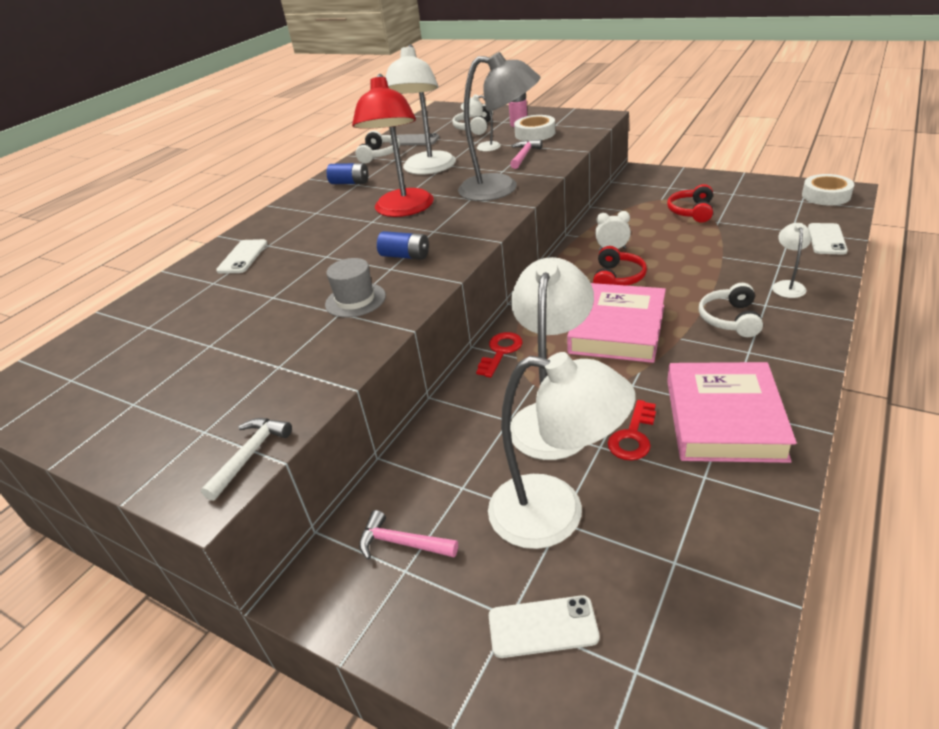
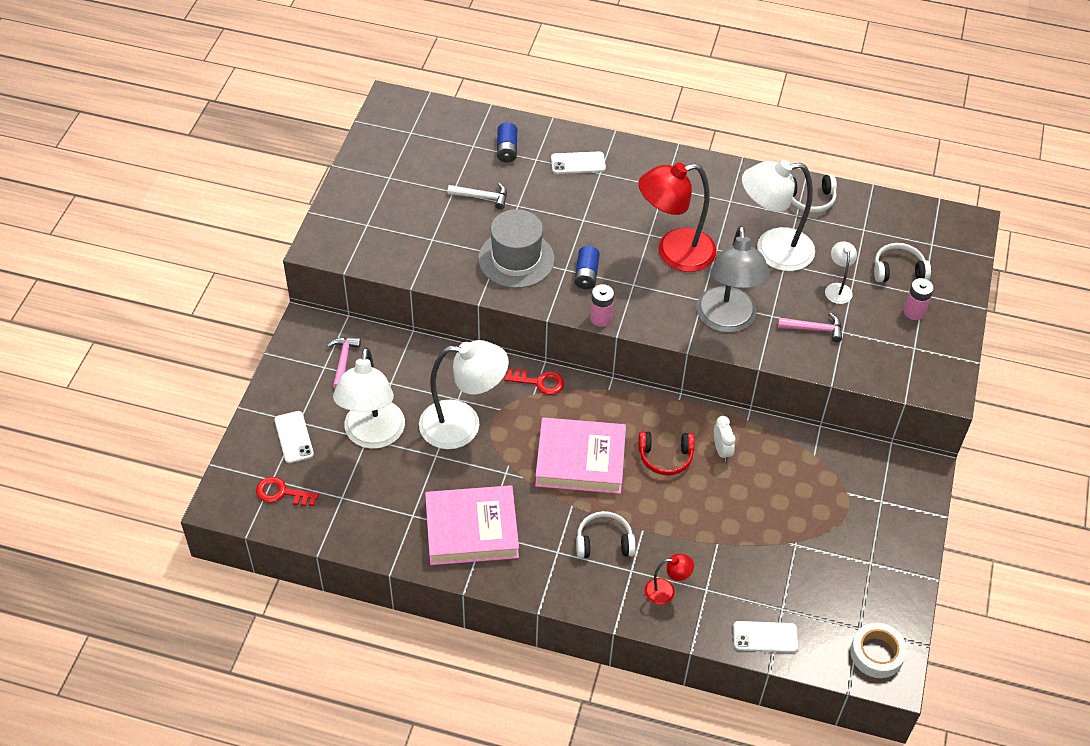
camera: 70 degrees right, 15 degrees up
white hammer [200,418,292,501] -> white hammer moved to [447,183,507,210]
grey hat [325,258,386,318] -> grey hat [478,209,555,288], size x1.59
blue battery [326,163,368,184] -> blue battery moved to [497,122,517,163]
grey phone [390,133,439,145] -> none
white tape [514,115,555,141] -> none
red key [608,400,656,460] -> red key moved to [256,477,319,506]
red headphones [667,184,713,223] -> none
white lamp [772,223,811,298] -> red lamp [645,554,694,605]
none -> pink battery [590,284,614,327]

